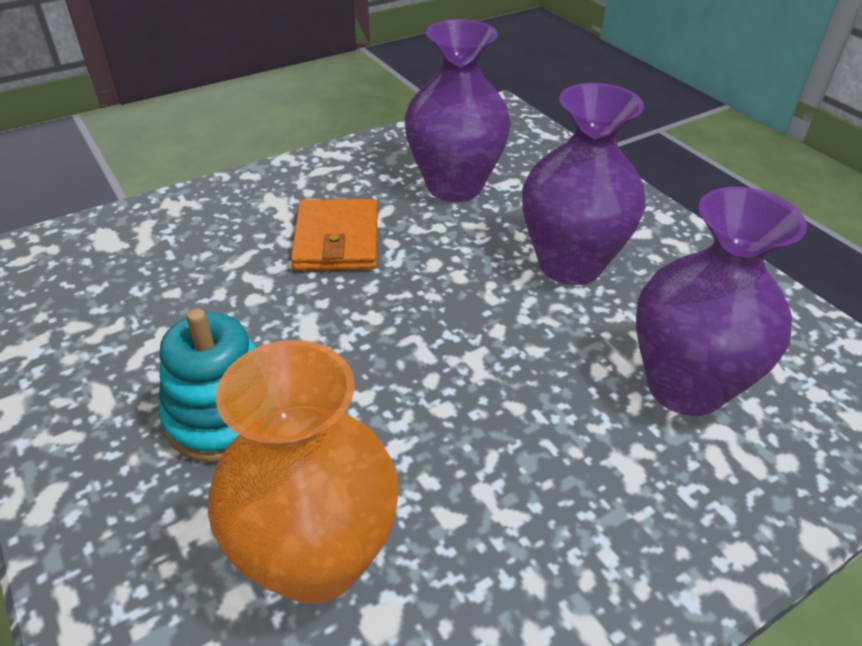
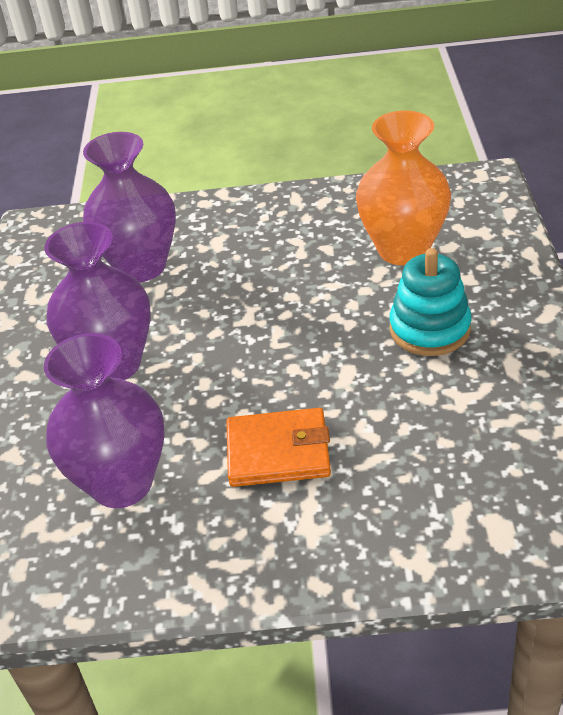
camera: 145 degrees left, 0 degrees up
orange wallet [291,199,377,271] -> orange wallet turned 60 degrees clockwise [226,408,331,487]

